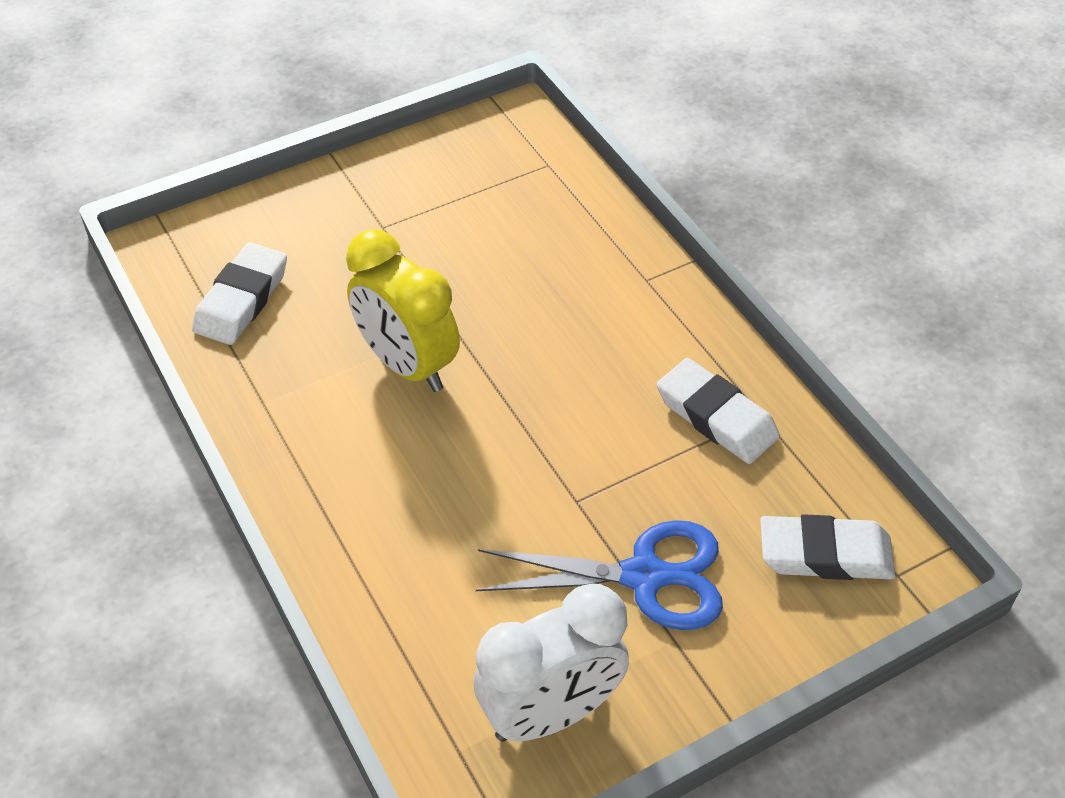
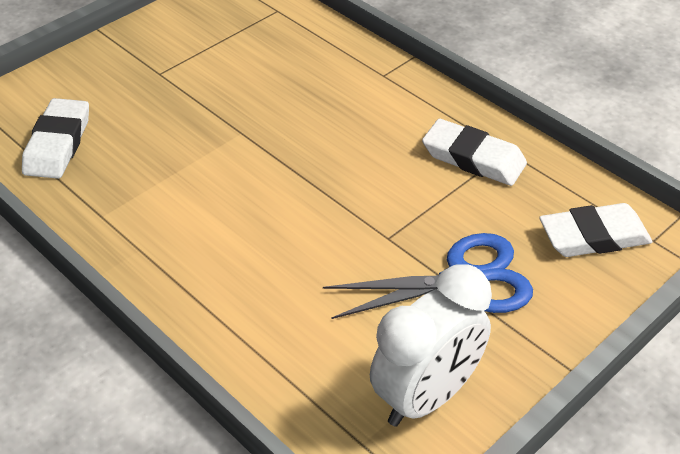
camera: 15 degrees left, 5 degrees down
yellow clock [346,229,460,392] -> none

